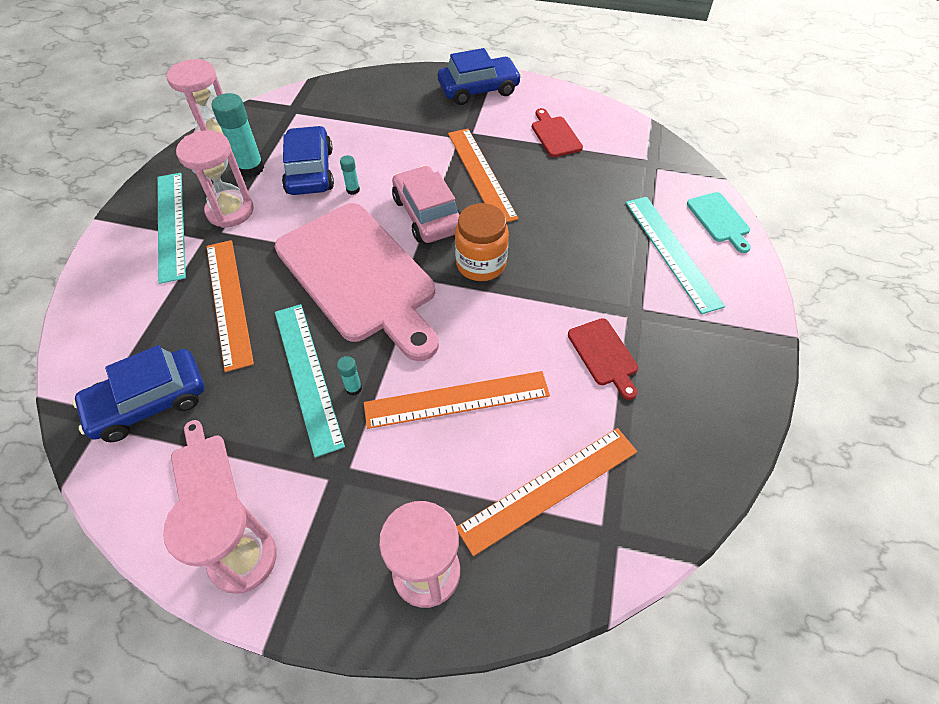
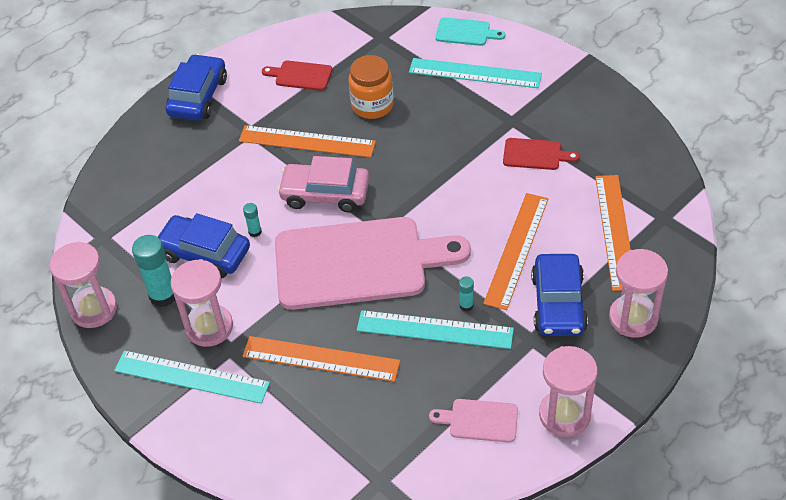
camera: 55 degrees left, 5 degrees down
blue car [72,345,205,442] -> blue car moved to [531,254,588,336]
orange jar [455,203,509,281] -> orange jar moved to [349,55,394,119]

